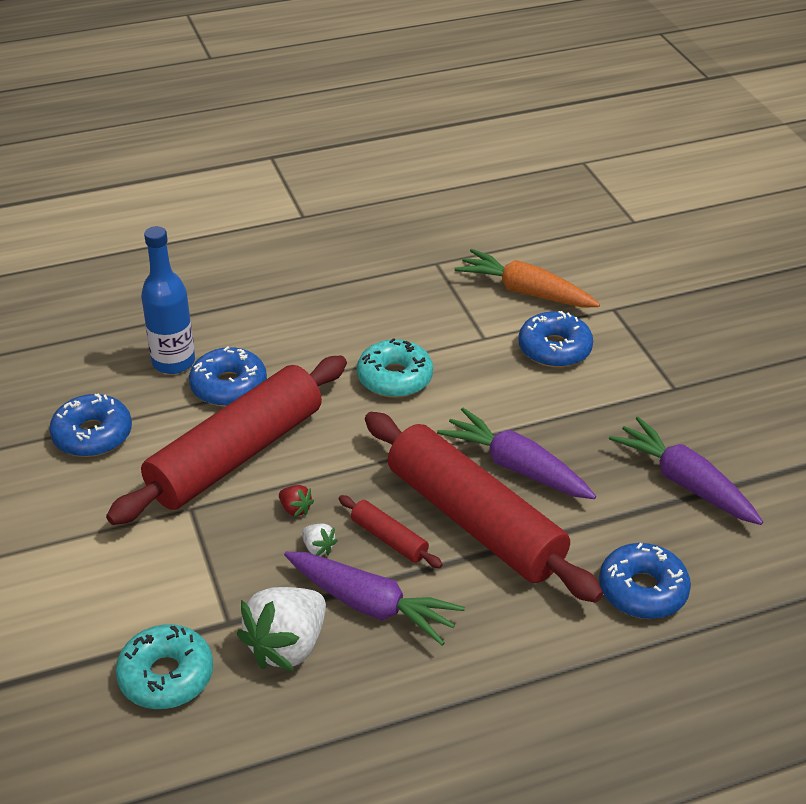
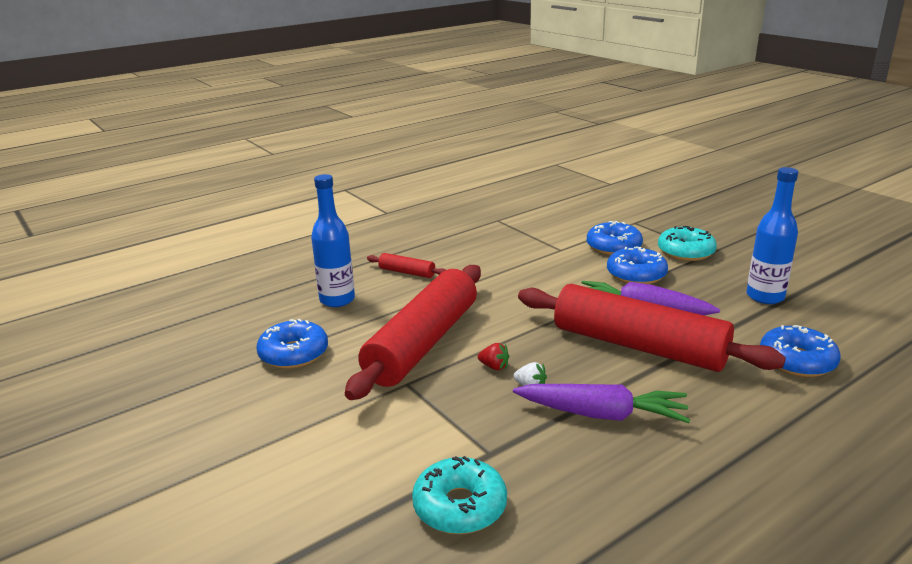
camera: 15 degrees left, 15 degrees down
blue donut [189,347,267,406] -> blue donut moved to [607,246,668,284]
white strawberry [237,587,326,672] -> none
red rolling pin [339,495,443,568] -> red rolling pin moved to [367,253,445,278]
turquoise donut [357,338,433,398] -> turquoise donut moved to [658,226,717,261]
orange carrot [454,249,600,308] -> none
purple carrot [609,417,763,525] -> blue bottle [746,167,798,304]

